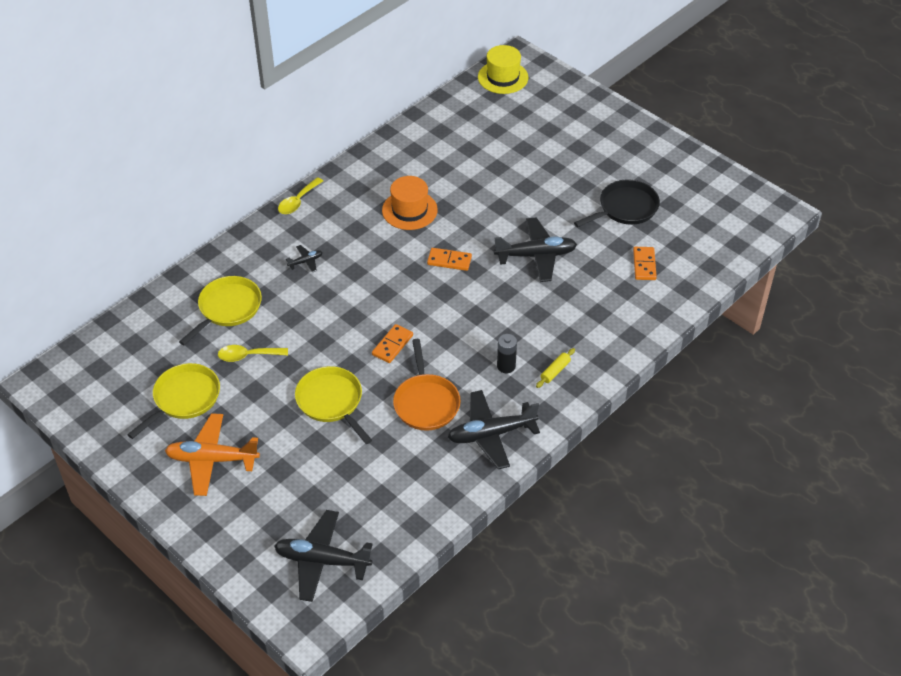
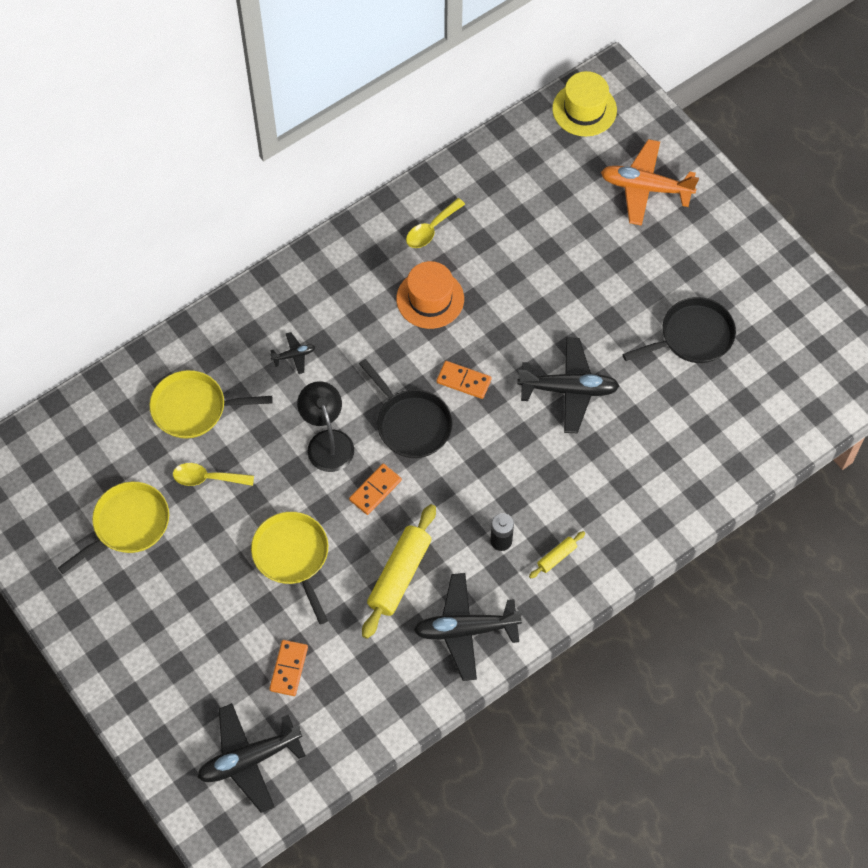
camera: 10 degrees right, 15 degrees up
orange plane [165,413,260,496] -> orange plane moved to [601,139,699,226]
yellow pan [179,276,262,345] -> yellow pan turned 135 degrees counterclockwise [149,370,273,439]
black plane [274,510,373,602] -> black plane turned 45 degrees counterclockwise [197,703,306,813]
yellow spoon [278,177,323,214] -> yellow spoon moved to [406,198,465,248]
orange pan [393,339,461,431] -> yellow rolling pin [362,504,436,639]
orange domino [633,247,657,280] -> orange domino moved to [269,640,308,696]
none -> black lamp [297,381,354,472]
none -> black pan [359,359,452,458]

